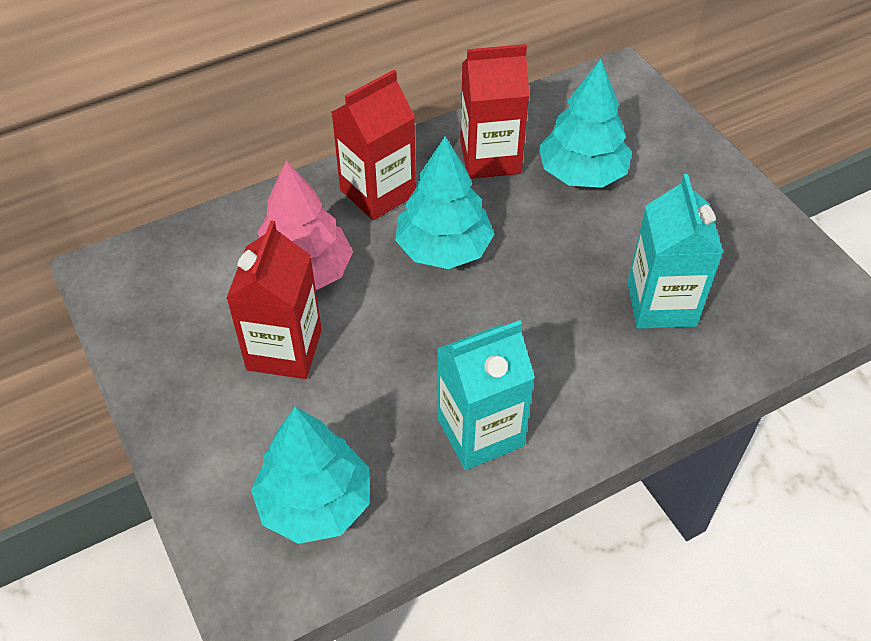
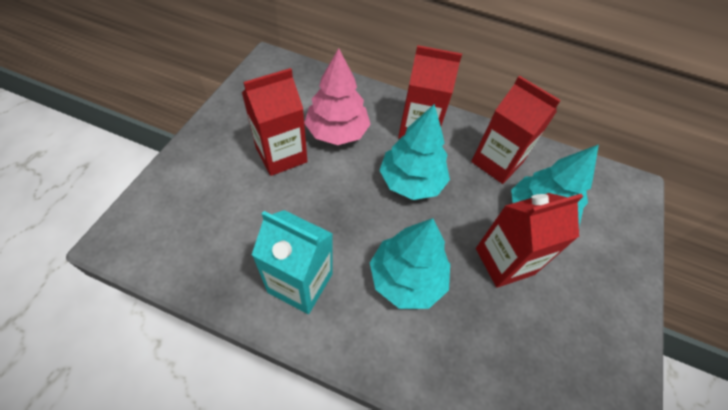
camera: 45 degrees right, 5 degrees up
turquoise tree [251,407,369,544] -> turquoise tree moved to [370,218,450,309]
turquoise carton [628,174,723,329] -> none
none -> red carton [476,193,583,288]

